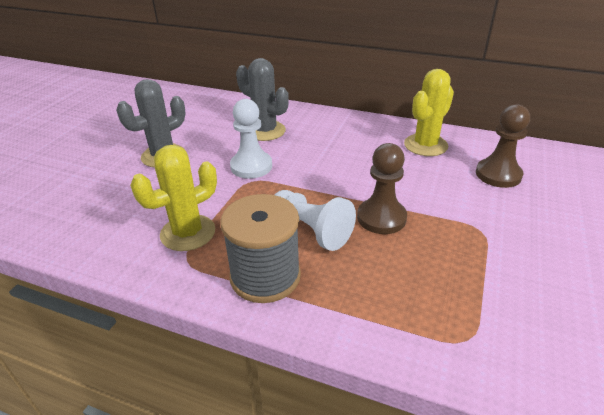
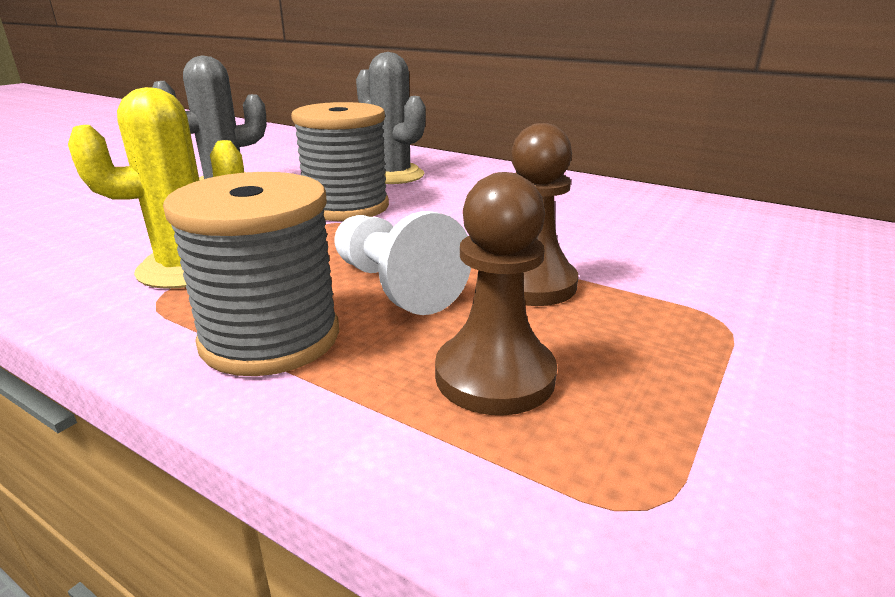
camera: 10 degrees right, 10 degrees down
white pawn [230,99,272,179] -> grey spool [291,102,389,221]
yellow cactus [404,69,454,156] -> none
brown pawn [476,104,530,188] -> brown pawn moved to [435,172,557,415]

